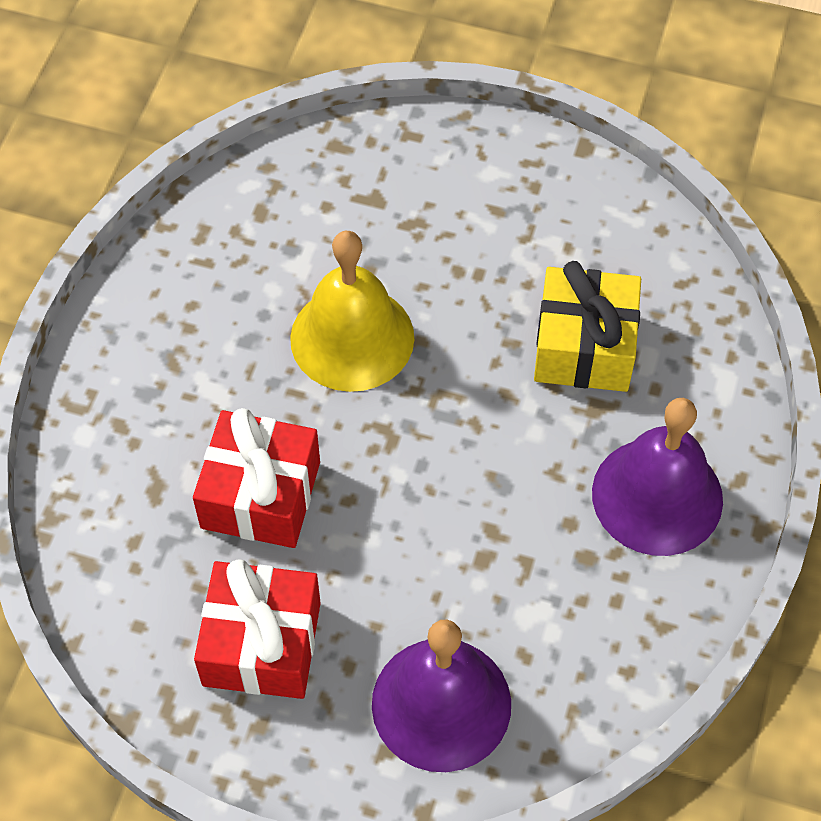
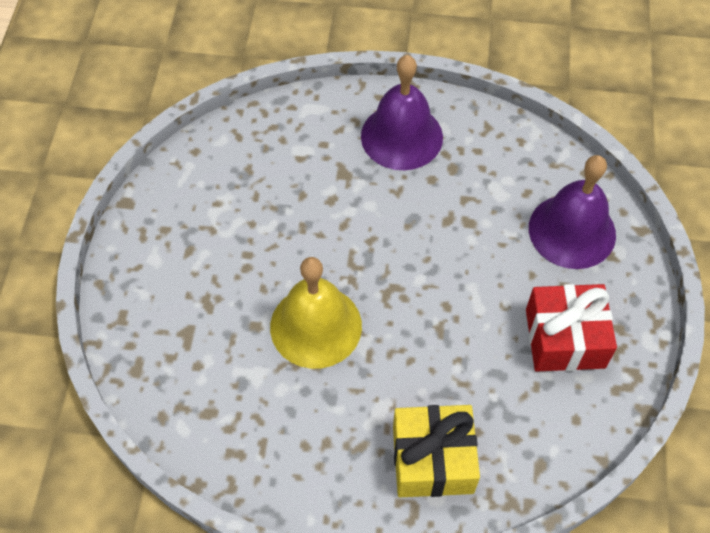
camera: 100 degrees left, 0 degrees up
red gift [193,408,320,548] -> none
yellow gift [534,261,641,392] -> yellow gift moved to [393,405,480,497]

